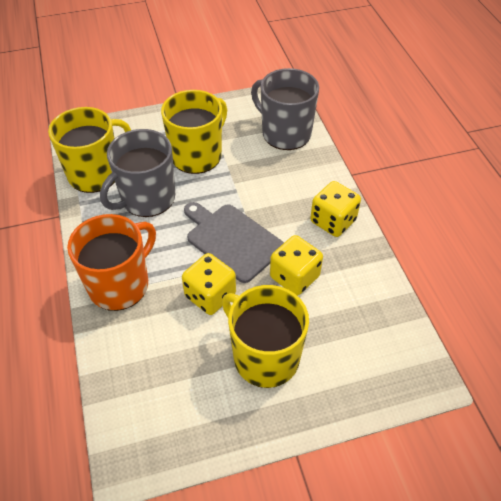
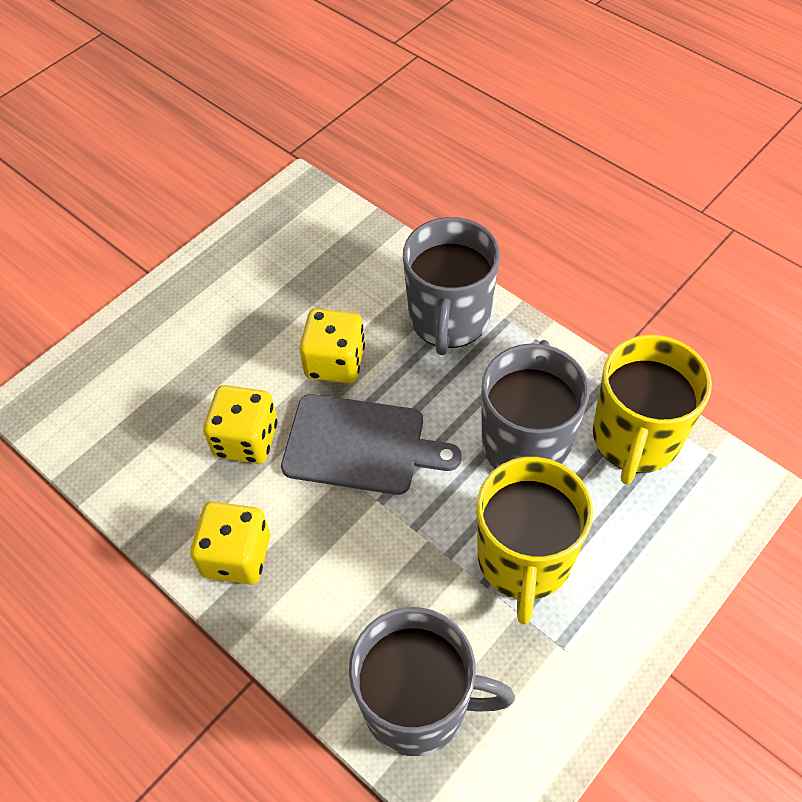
camera: 150 degrees right, 5 degrees up
orange mug [67,214,156,311] -> grey mug [403,217,500,355]
yellow mug [222,285,309,388] -> none

